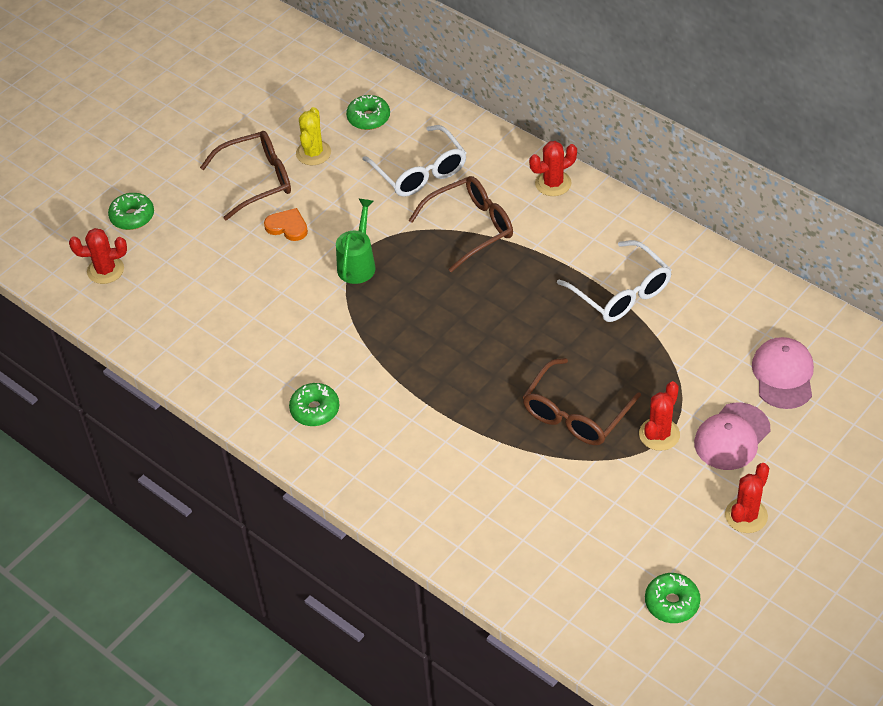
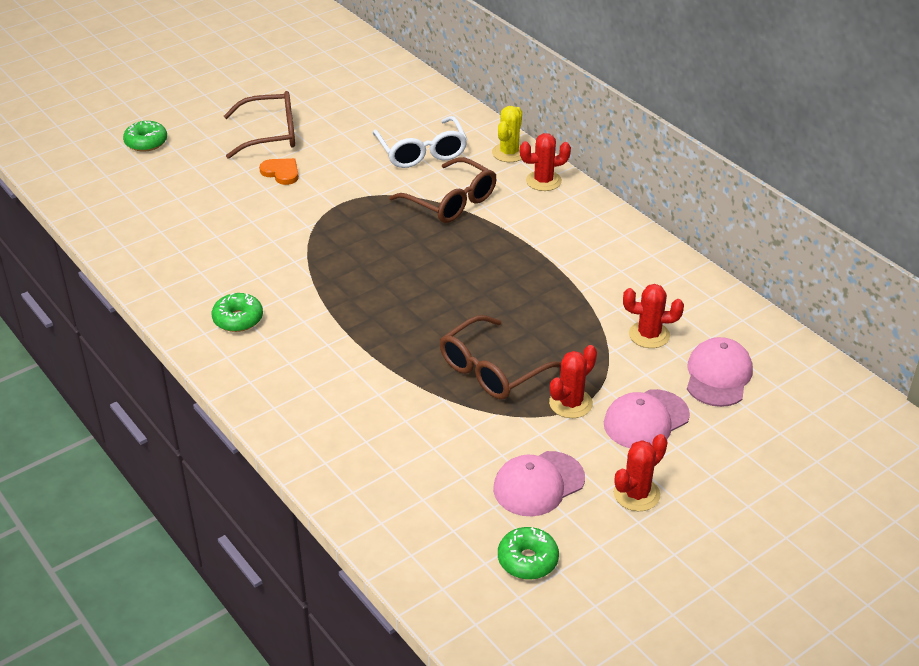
camera: 10 degrees right, 10 degrees down
red cactus [69,228,127,284] -> red cactus moved to [623,284,684,348]
yellow cactus [296,107,331,165] -> yellow cactus moved to [492,106,522,162]
green watering can [336,199,376,284] -> none
green donut [346,95,390,130] -> none
brown glasses [408,176,513,272] -> brown glasses turned 60 degrees clockwise [389,157,496,223]
white glasses [557,240,672,322] -> none
none -> pink cap [493,451,585,516]

